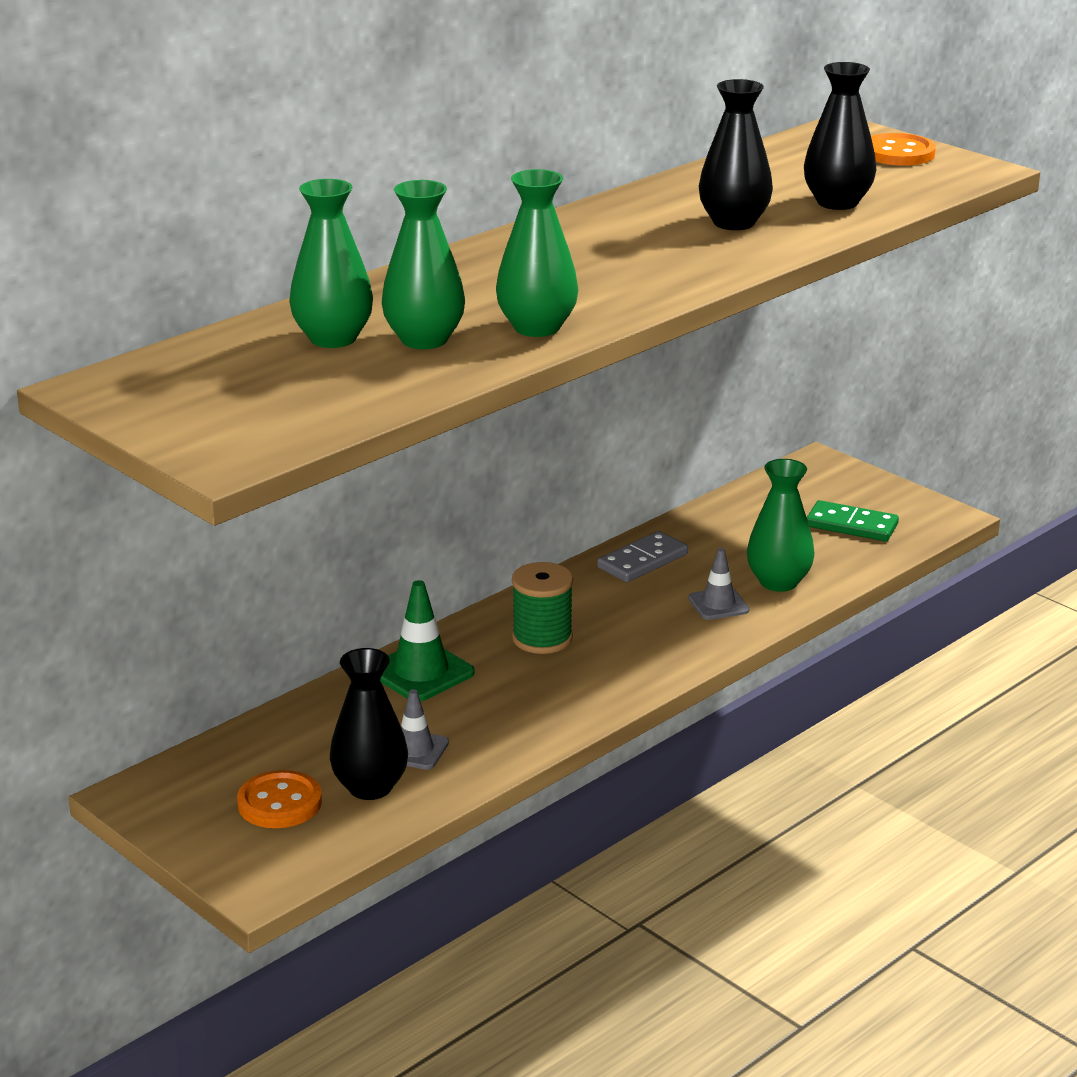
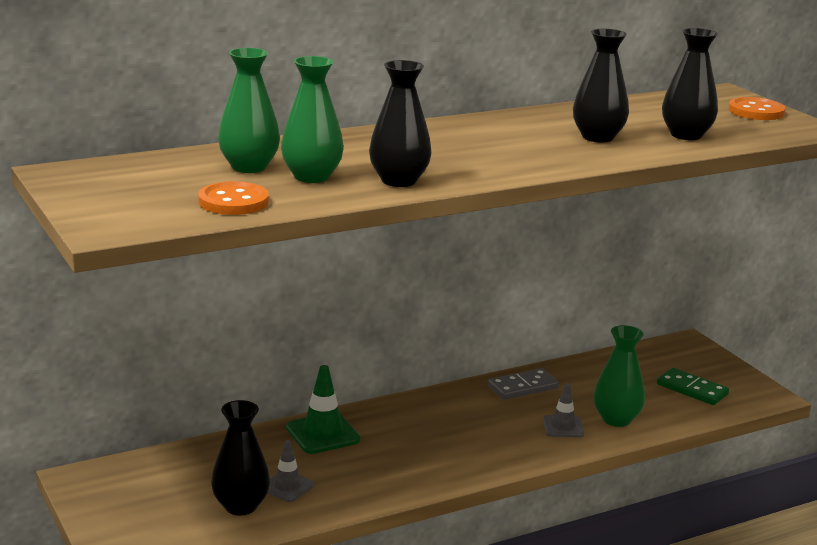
camera: 15 degrees right, 5 degrees down
orange button [237,770,322,828] -> orange button moved to [198,181,269,215]
green vase [496,169,578,337] -> black vase [369,60,431,187]
green spool [512,562,573,654] -> none

